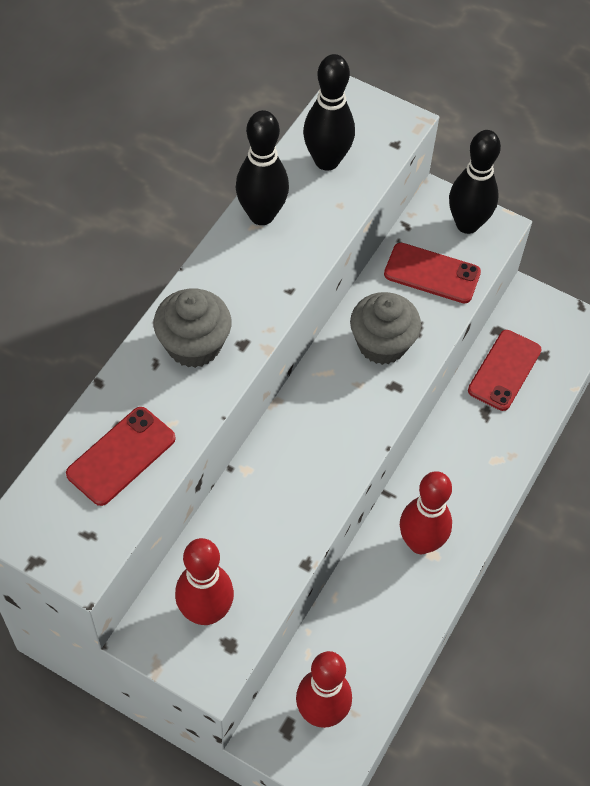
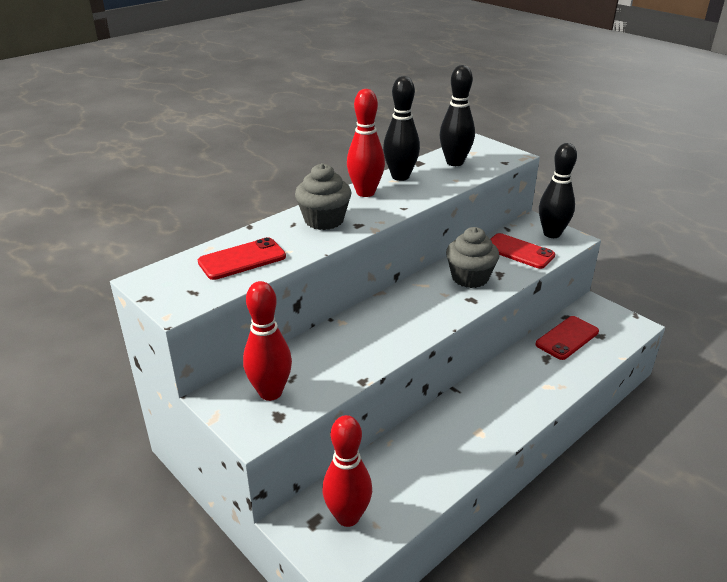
camera: 20 degrees right, 25 degrees down
red bowling pin [400,471,452,554] -> red bowling pin moved to [347,89,385,197]

